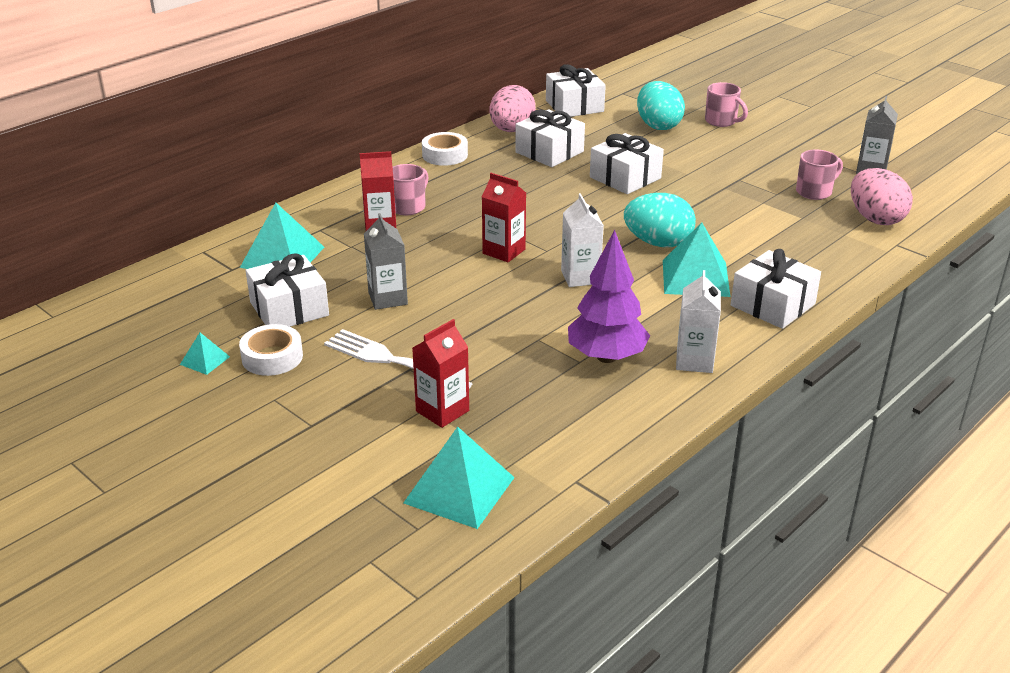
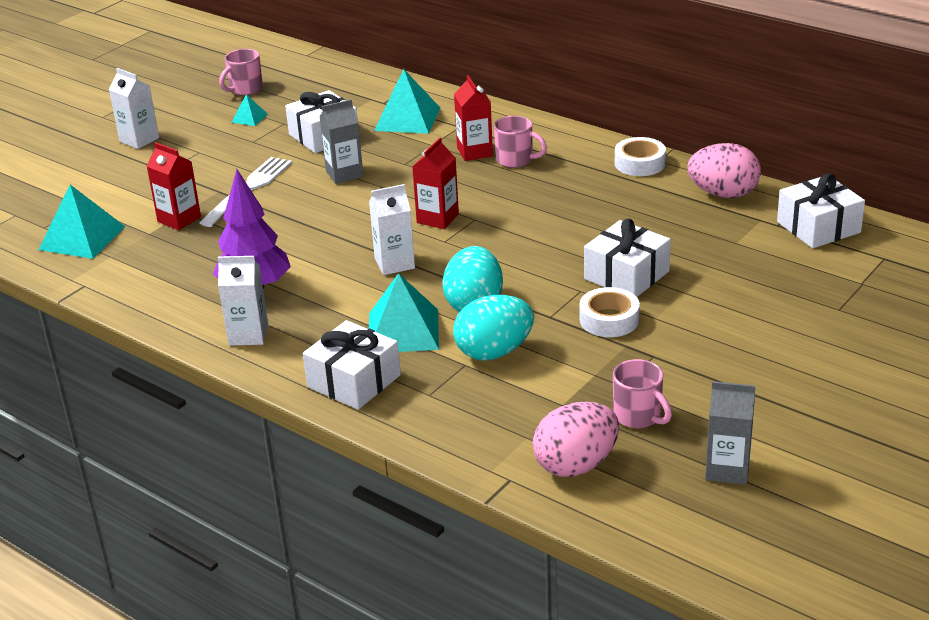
camera: 85 degrees right, 0 degrees up
white tape [239,324,303,376] -> white tape moved to [579,287,640,337]
white gift [515,109,585,167] -> none
turquoise egg [637,81,685,130] -> turquoise egg moved to [453,295,534,361]
pink mug [705,82,748,127] -> pink mug moved to [219,49,263,95]
none -> white carton [109,68,159,149]

